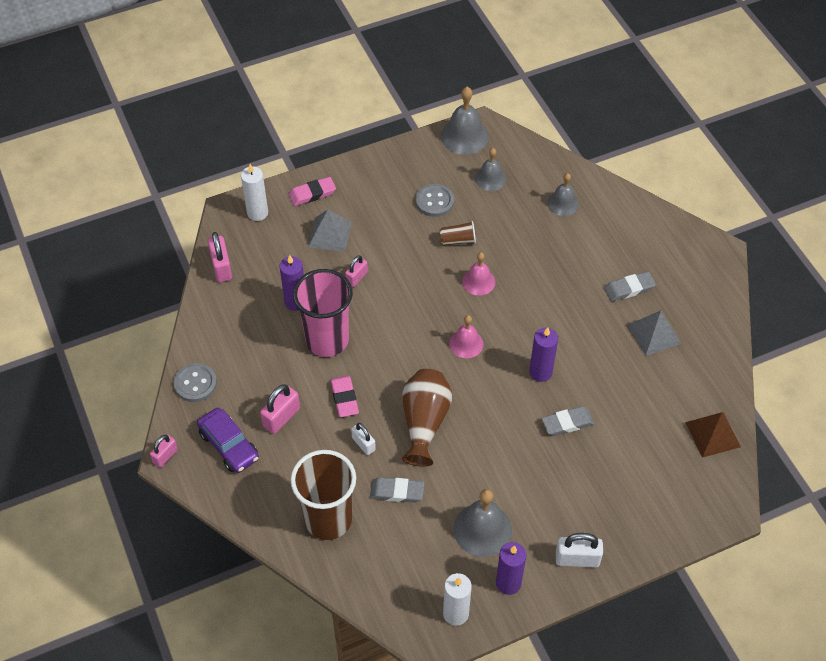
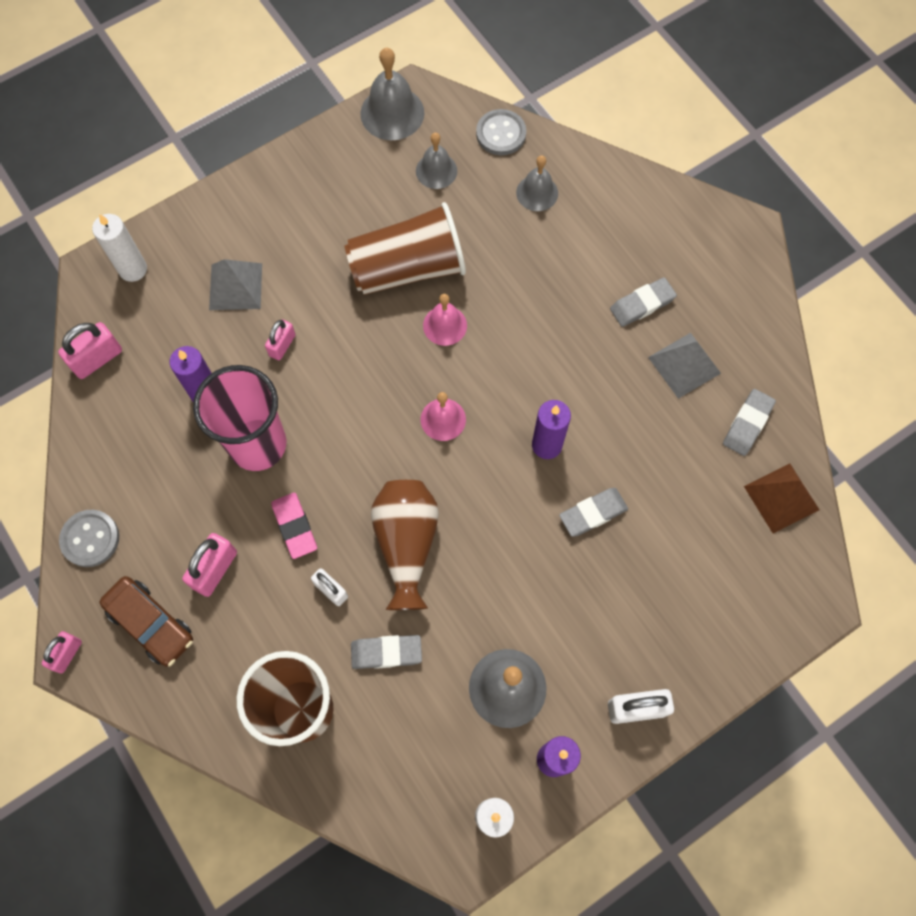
camera: 10 degrees left, 15 degrees up
purple car [197,408,259,473] -> brown car [100,576,193,667]
pink padlock [208,232,232,282] -> pink padlock turned 75 degrees clockwise [58,322,122,379]
pink eraser [289,177,336,206] -> none
grey button [416,184,454,217] -> grey button moved to [476,109,526,155]
brown cup [440,221,476,245] -> brown cup [344,202,466,295], size x2.34
none -> grey eraser [723,389,776,456]

